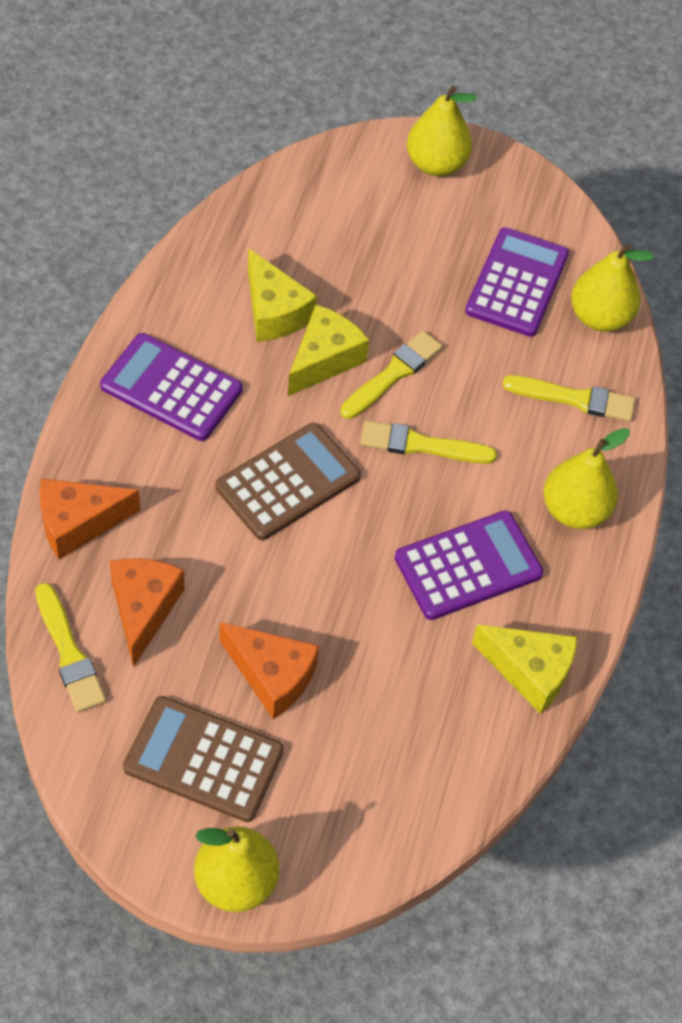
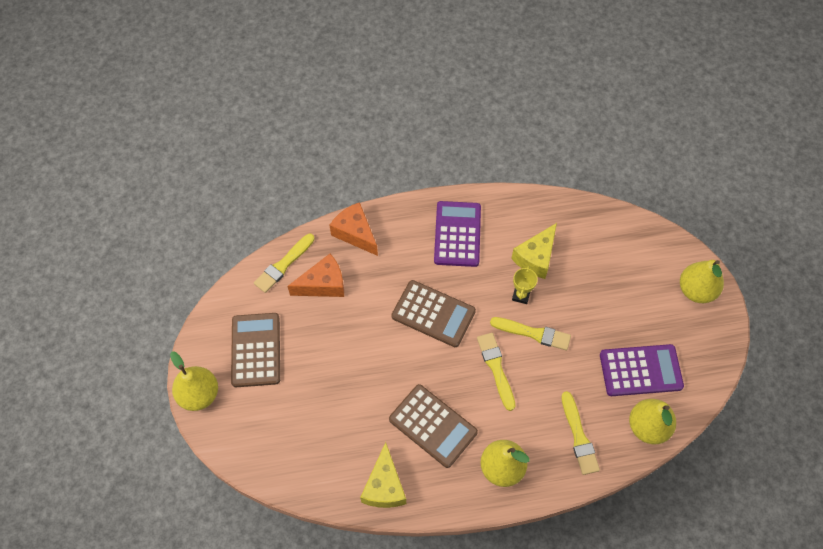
camera: 70 degrees right, 5 degrees up
orange cheese [220,622,319,719] -> none
yellow cheese [288,305,369,396] -> yellow trophy [512,265,538,304]
purple calculator [395,511,543,620] -> brown calculator [389,384,478,468]

